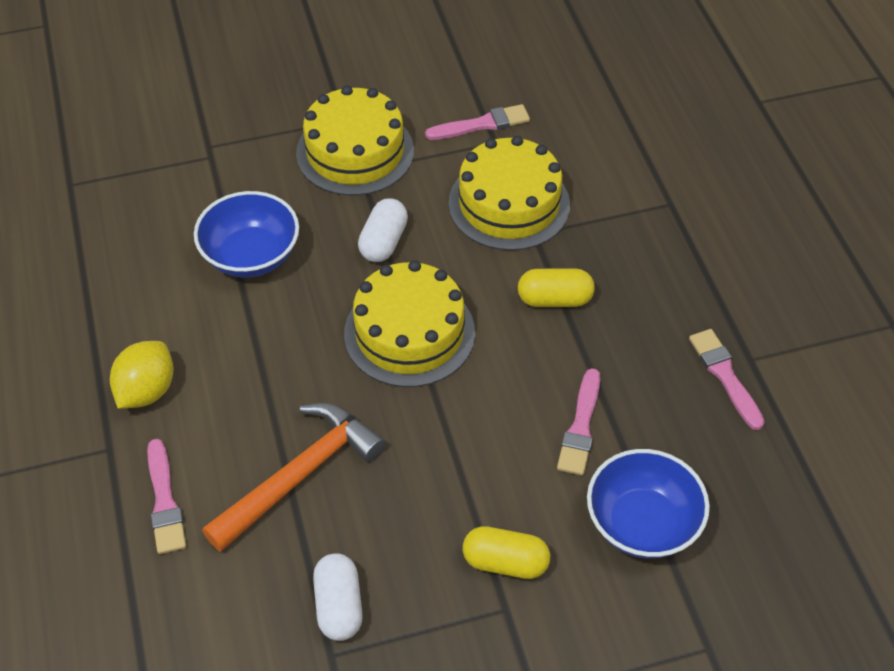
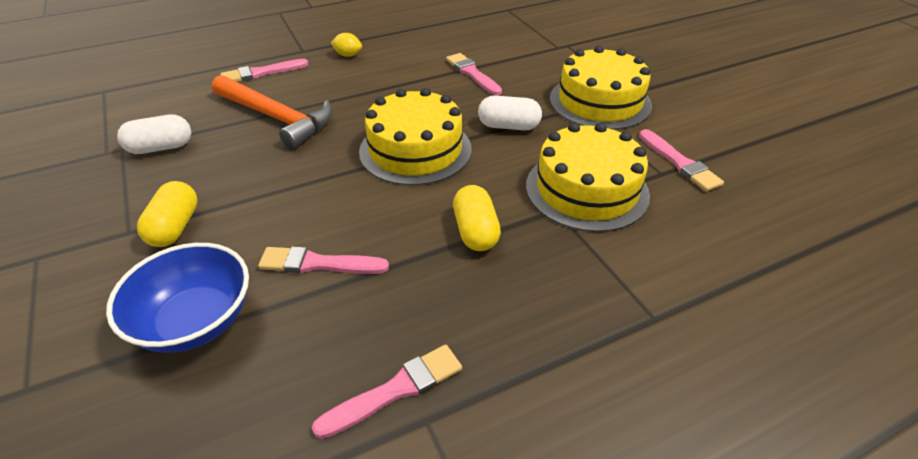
camera: 80 degrees right, 10 degrees down
yellow lemon [110,341,173,409] -> yellow lemon [331,33,362,57], size x0.59
blue bowl [194,191,299,278] -> pink brush [446,53,502,95]

